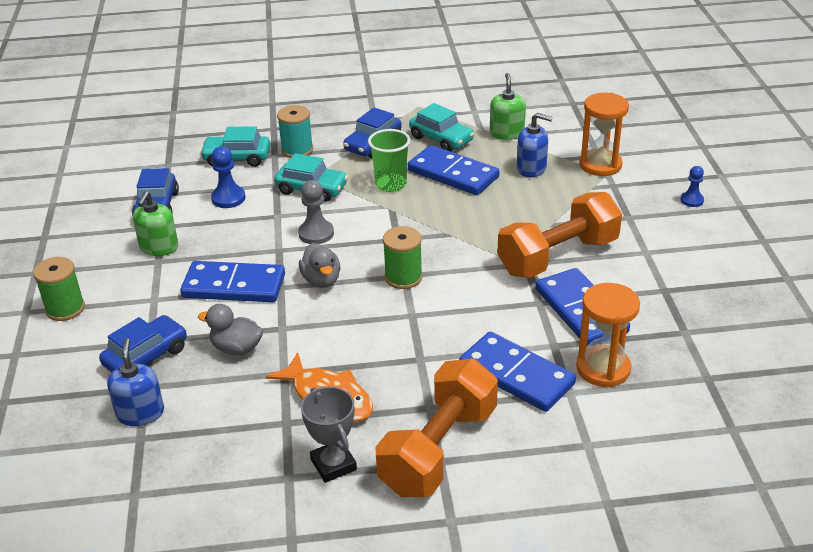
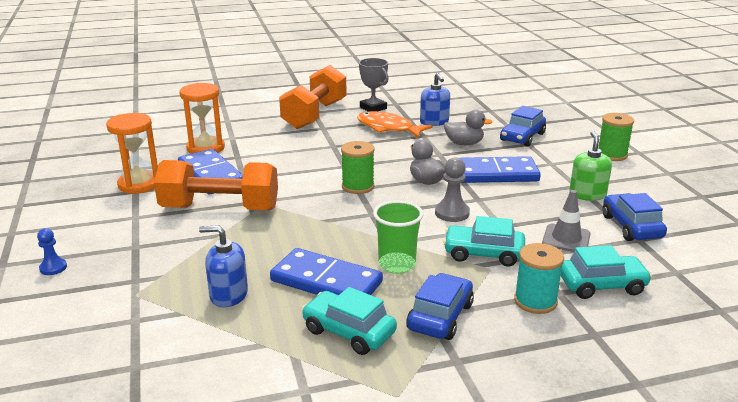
camera: 170 degrees right, 10 degrees down
blue soap dispenser [107,338,164,426] -> blue soap dispenser moved to [420,73,450,126]
blue pawn [211,146,245,208] -> grey traffic cone [542,190,591,252]
blue domino [459,332,576,412] -> none
green soap dispenser [490,73,526,140] -> none
orange dumbbell [497,192,622,278] -> orange dumbbell turned 45 degrees clockwise [154,160,278,210]
orange hourglass [579,93,629,176] -> orange hourglass moved to [106,113,158,194]

